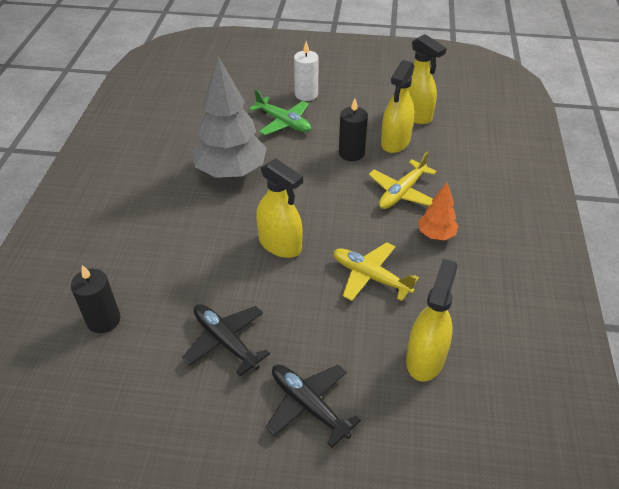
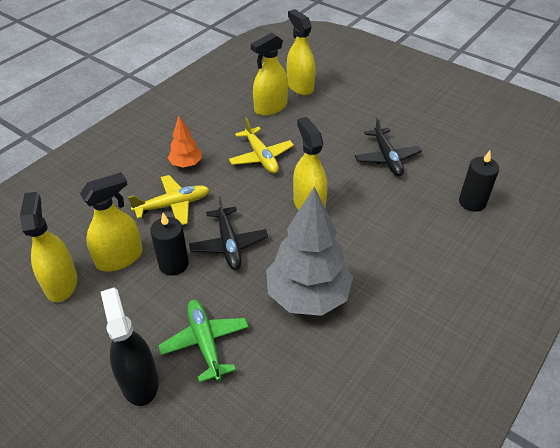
camera: 150 degrees left, 0 degrees up
black plane [266,365,361,448] -> black plane moved to [189,196,268,270]
white candle [294,41,319,101] -> black spray bottle [101,288,158,406]
none -> yellow spray bottle [287,9,316,95]

